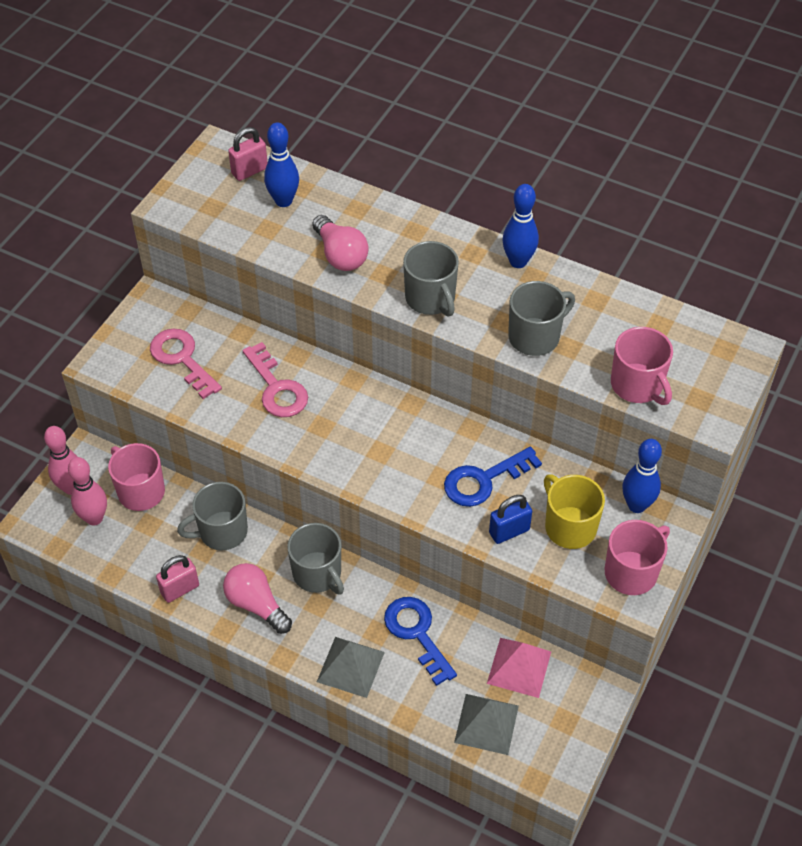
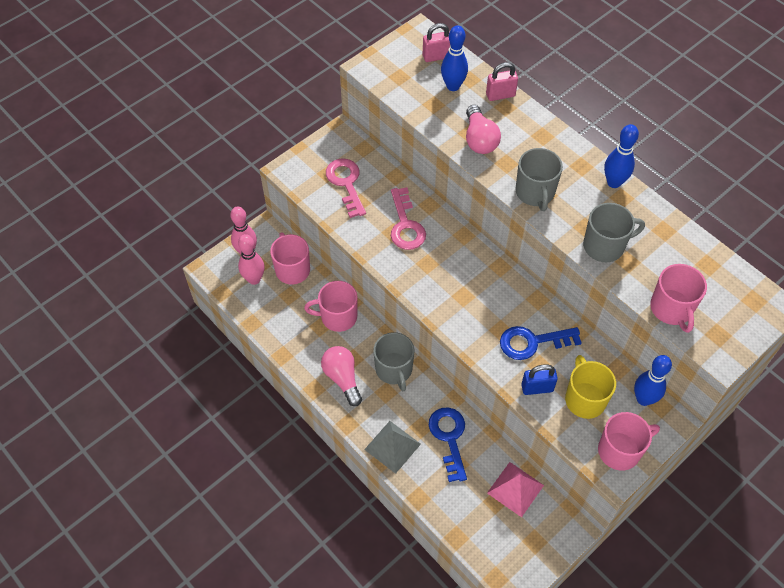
camera: 20 degrees right, 5 degrees up
pink padlock [156,555,199,603] -> pink padlock moved to [486,62,518,101]
grey mug [177,482,248,550] -> pink mug [304,281,358,332]
grey pyramid [454,694,519,755] -> none

